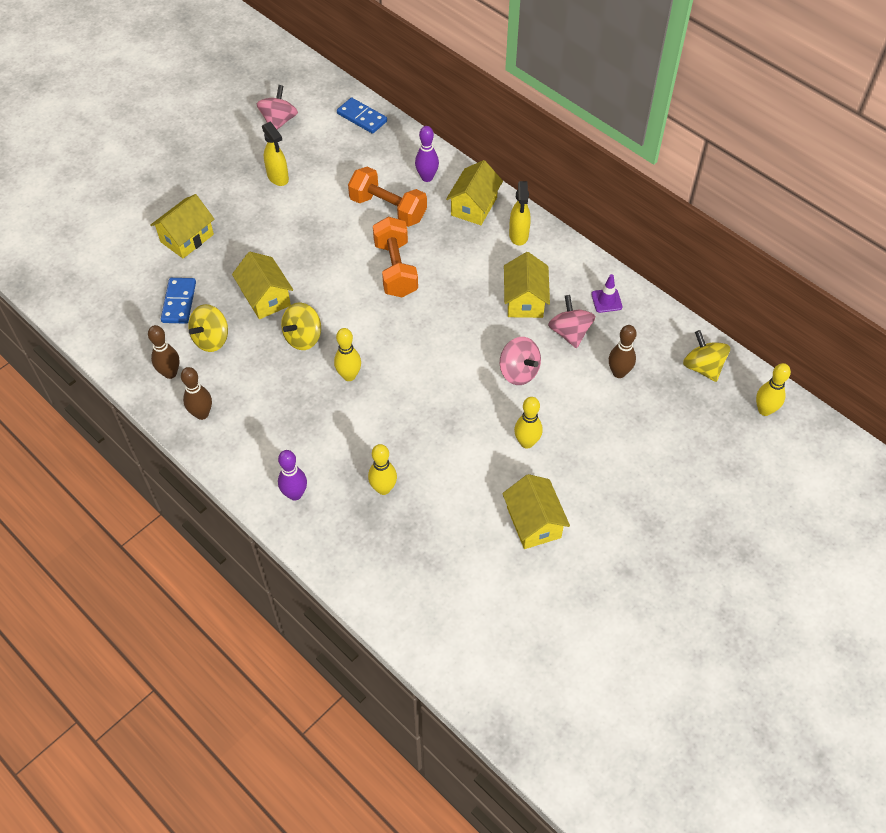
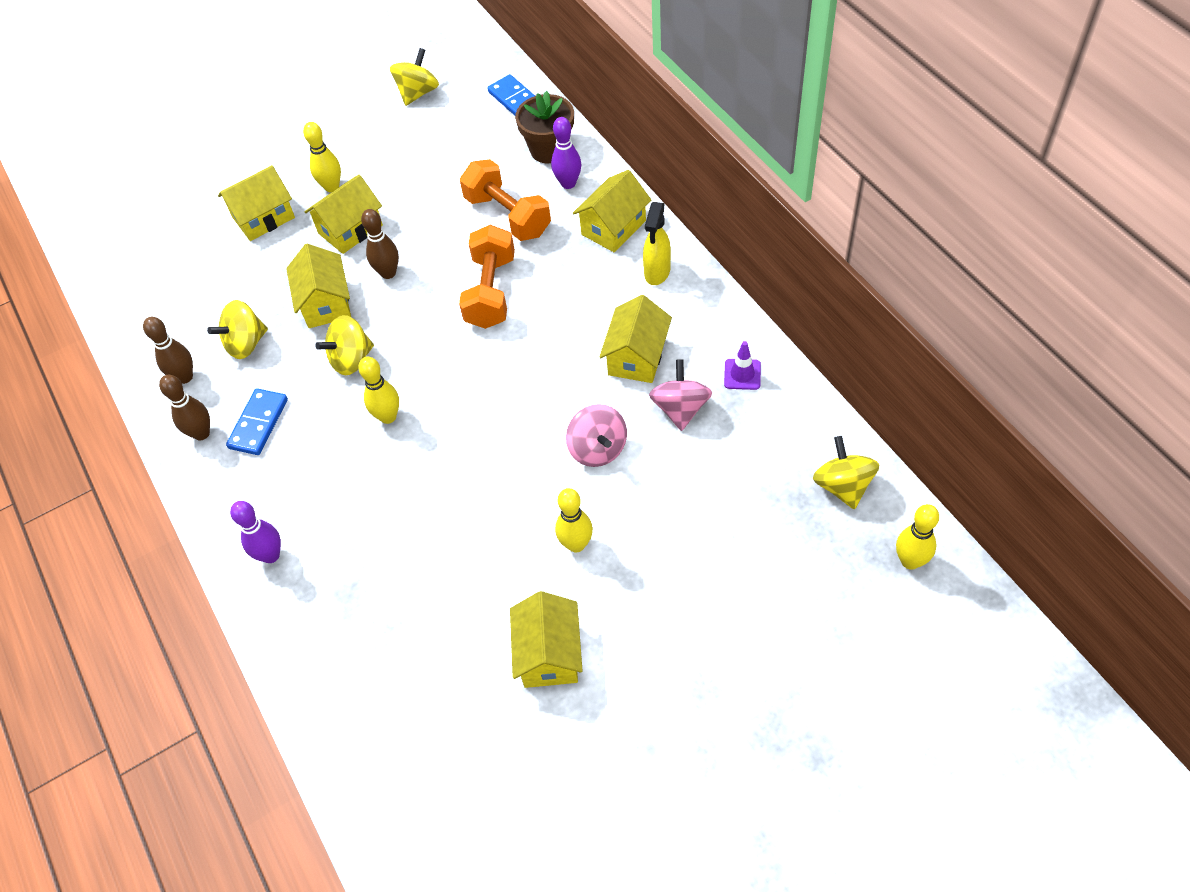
camera: 20 degrees right, 0 degrees up
blue domino [161,278,196,324] -> blue domino moved to [226,388,288,455]
pink spinning top [257,85,298,130] -> yellow spinning top [390,48,439,106]
yellow spray bottle [262,121,289,186] -> none
yellow bowling pin [368,444,397,495] -> yellow bowling pin moved to [303,122,341,192]
brown bowling pin [609,325,636,378] -> brown bowling pin moved to [361,209,399,279]
none -> yellow house [304,174,383,254]
none -> brown flower pot [515,91,574,163]

